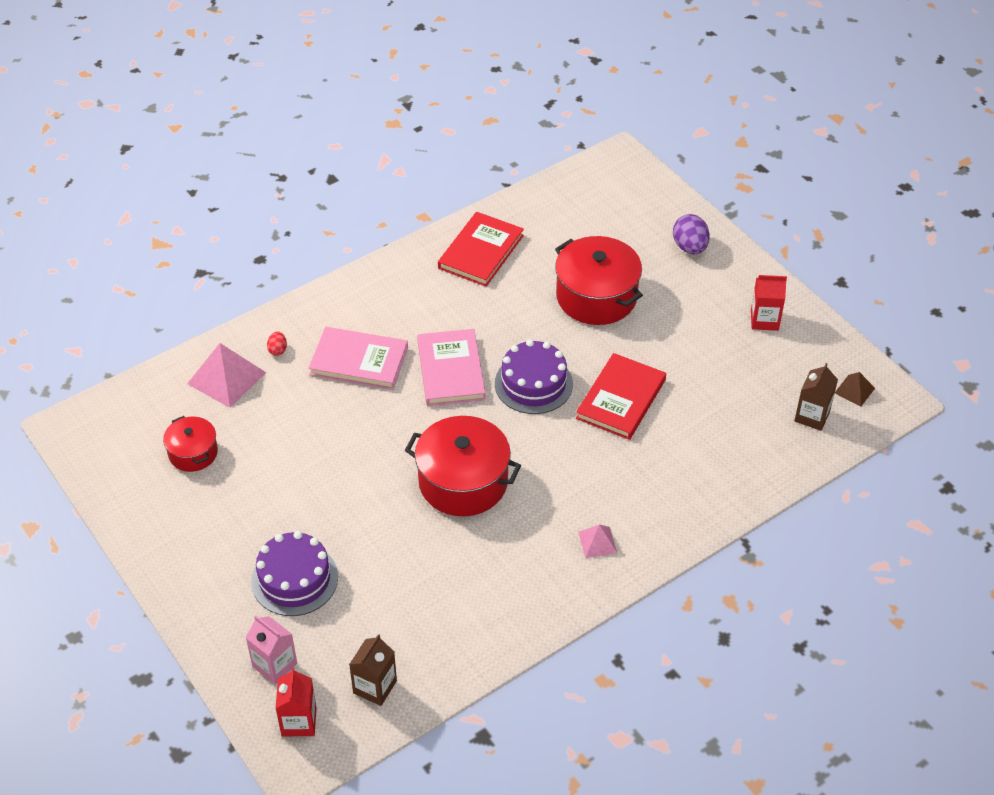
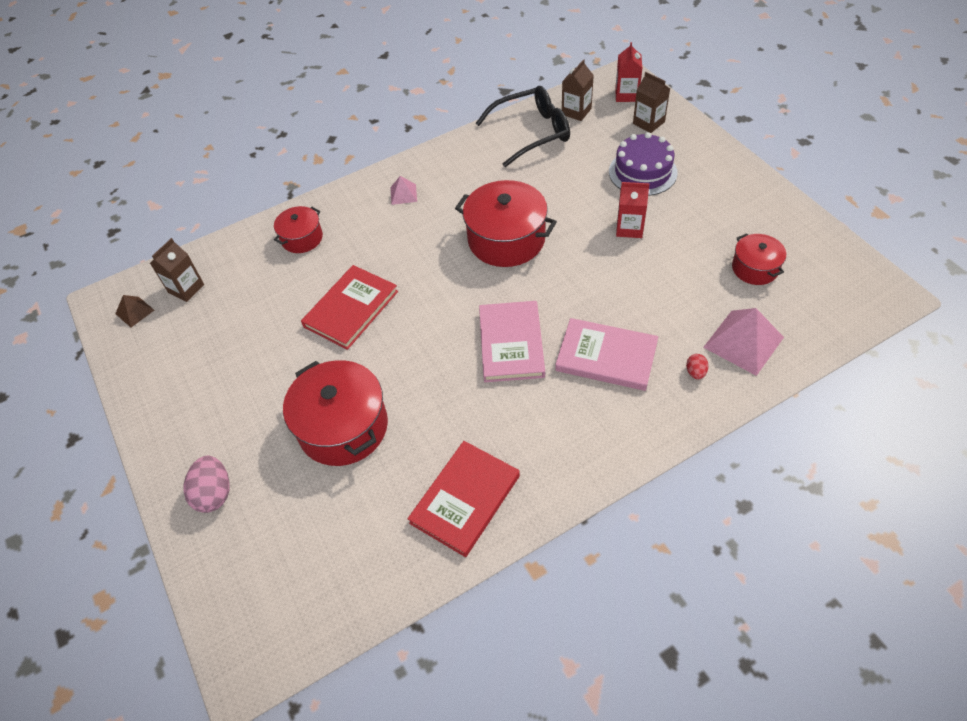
camera: 170 degrees left, 5 degrees up
pink carton [246,615,297,684] -> brown carton [633,72,670,133]
purple cake [495,340,573,414] -> none
purple egg [673,214,710,254] -> pink egg [183,456,230,513]
red carton [751,275,787,331] -> red carton moved to [616,182,649,238]
none -> red pot [274,206,323,253]
none -> black glasses [476,86,570,167]

